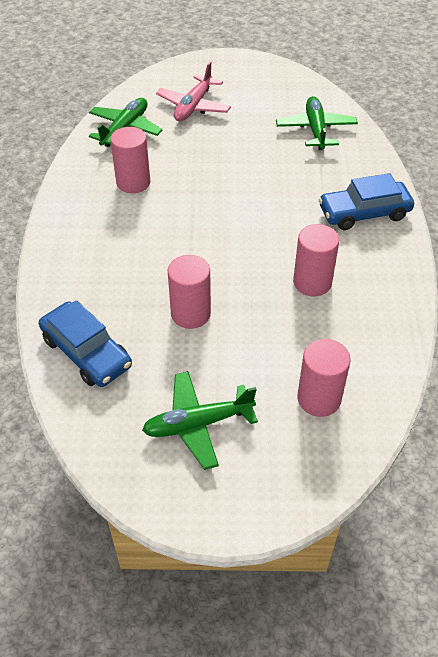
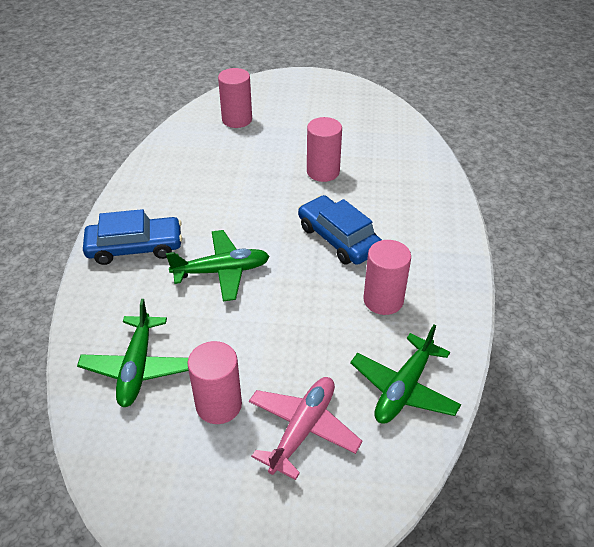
camera: 175 degrees left, 5 degrees down
blue car [39,300,132,387] -> blue car moved to [298,195,382,265]
green plane [142,371,258,470] -> green plane moved to [166,230,270,302]
pink cylinder [293,224,339,296] -> pink cylinder moved to [187,341,242,424]

